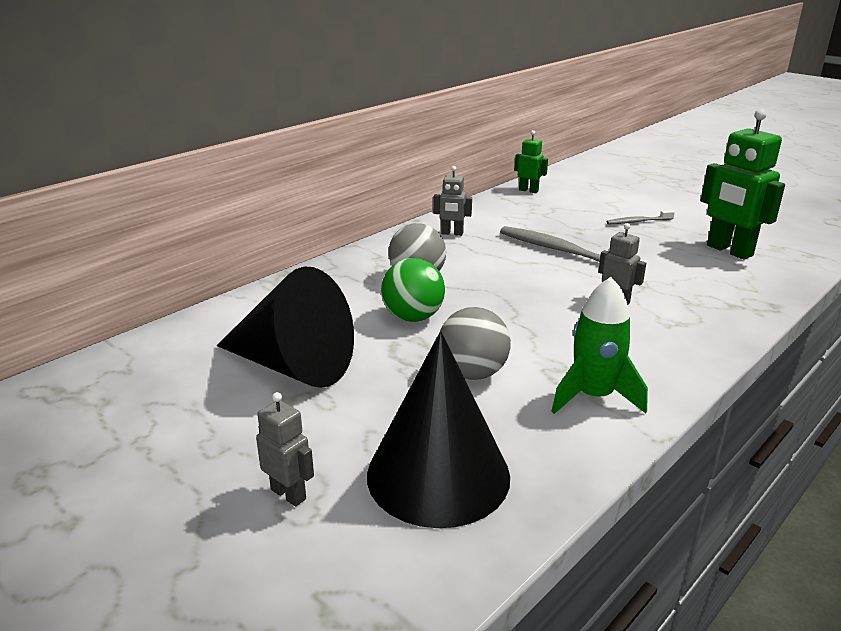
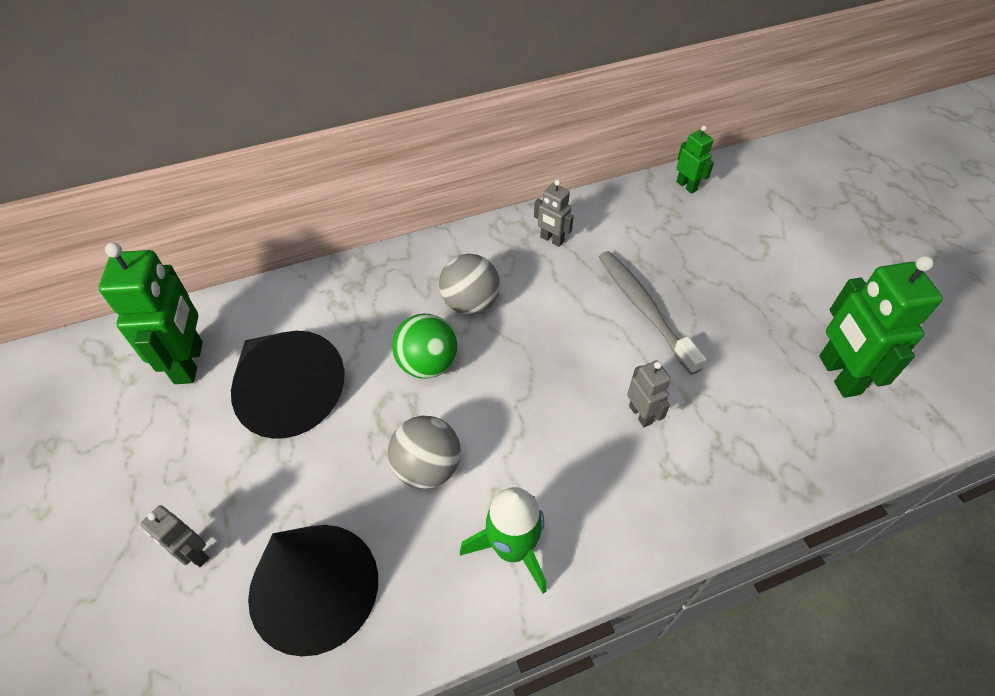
camera: 25 degrees right, 25 degrees up
grey robot [256,392,314,507] -> grey robot turned 150 degrees clockwise [140,505,210,568]
grey toothbrush [606,210,675,224] -> none
none -> green robot [99,243,203,384]

